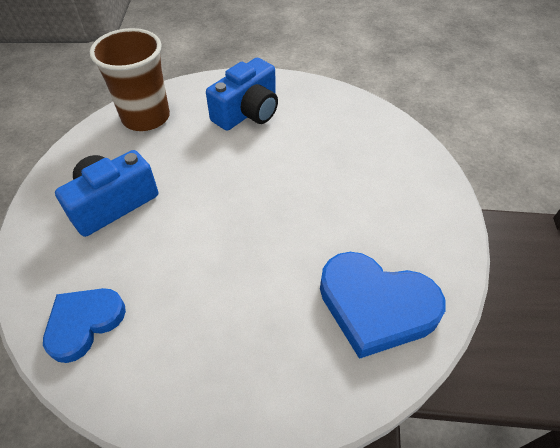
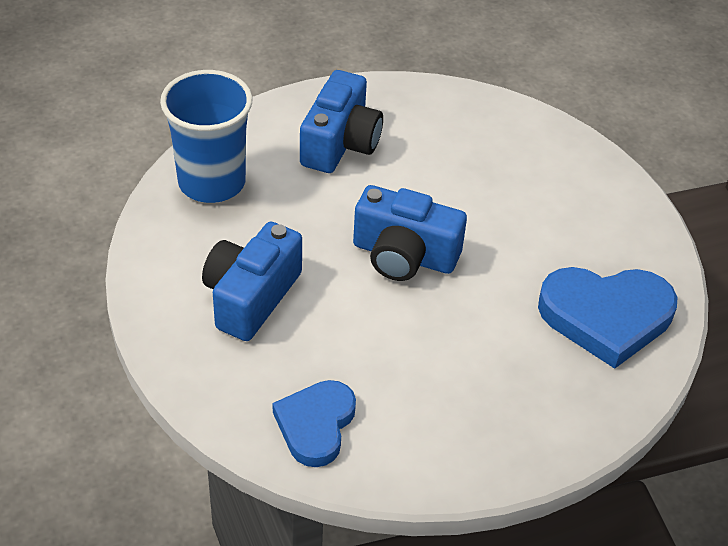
camera: 25 degrees left, 5 degrees down
brown cup [90,28,170,131] -> blue cup [160,70,253,203]
none -> blue camera [353,185,467,281]

